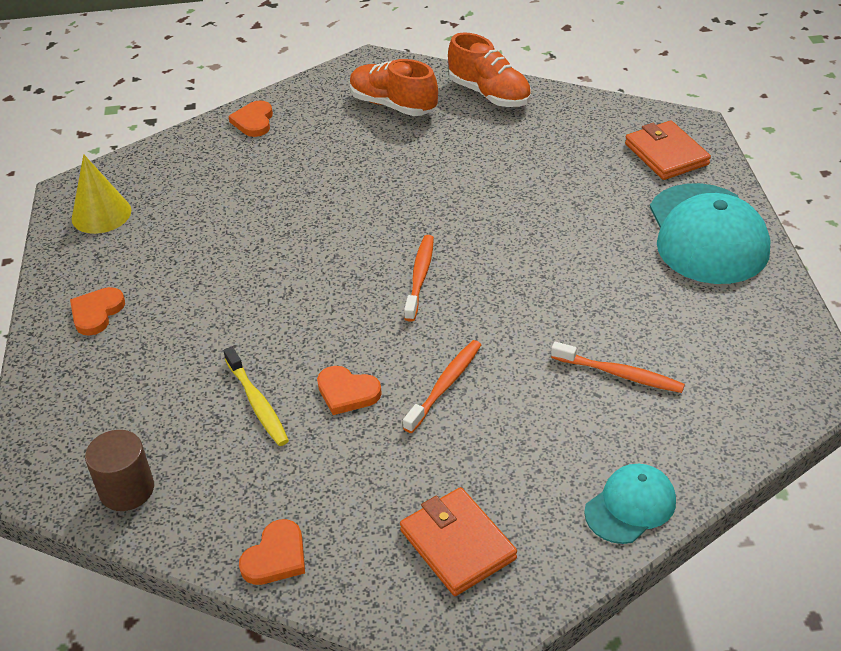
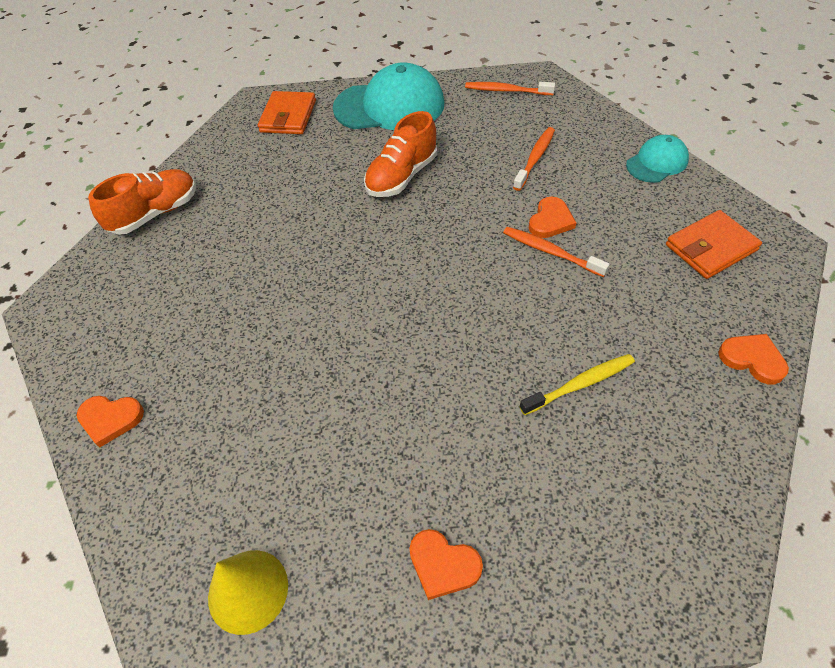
camera: 85 degrees left, 10 degrees up
brown cylinder [85,430,154,511] -> none
orange heart [317,366,382,415] -> orange heart moved to [529,197,576,238]
orange shoe [350,59,438,116] -> orange shoe moved to [364,111,437,197]
orange toothbrush [404,235,434,322] -> orange toothbrush moved to [465,82,555,95]
turquoise cap [584,464,676,544] -> turquoise cap turned 90 degrees clockwise [626,135,689,183]
orange wallet [625,121,711,180] -> orange wallet turned 60 degrees counterclockwise [258,91,316,134]

